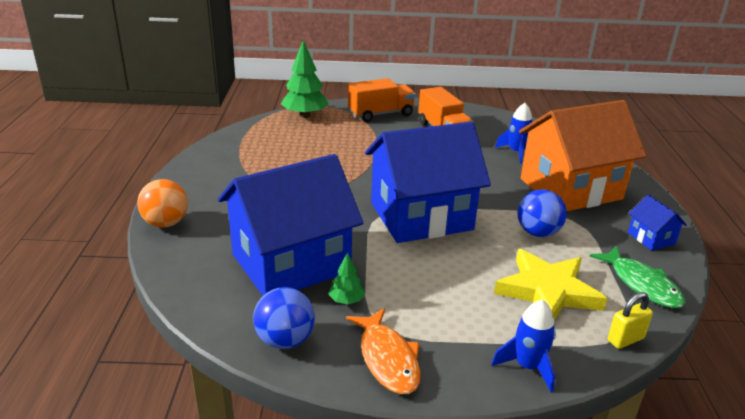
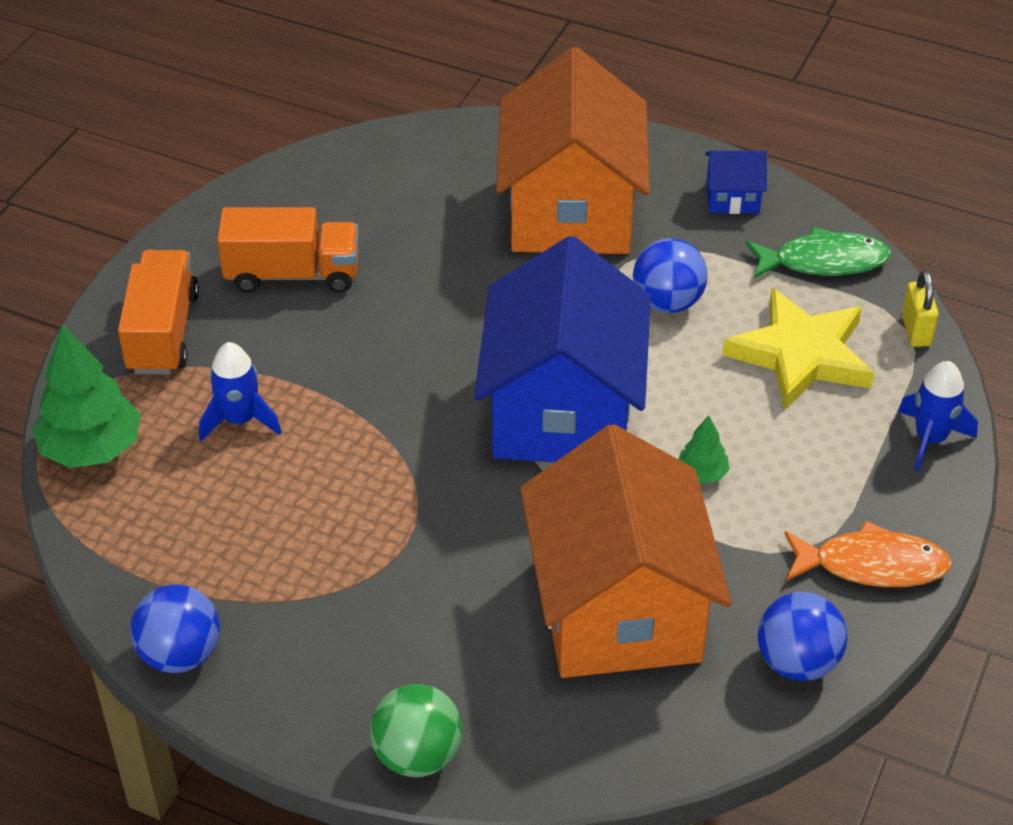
camera: 65 degrees left, 15 degrees up
orange ball [137,179,188,227] -> green ball [370,684,462,777]
blue house [218,154,363,296] -> orange house [520,424,731,678]
green tree [329,252,365,304] -> green tree moved to [678,415,729,483]
blue rocket [495,103,532,163] -> blue rocket moved to [199,342,282,441]
none -> blue ball [130,584,220,673]

